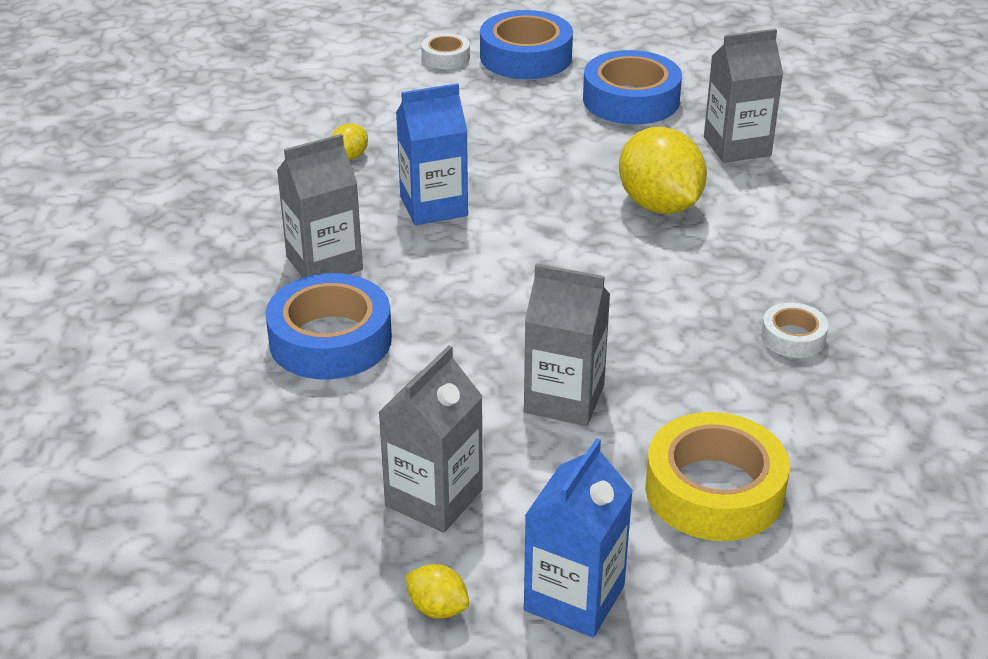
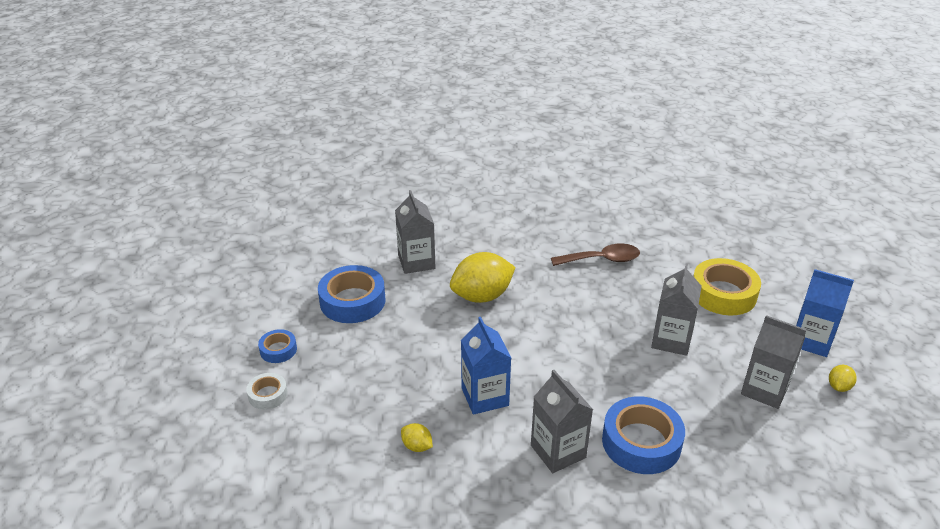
camera: 90 degrees left, 0 degrees up
blue tape [480,10,573,79] -> blue tape [258,329,297,363], size x0.52
white tape [761,303,828,358] -> brown spoon [551,244,640,266]

